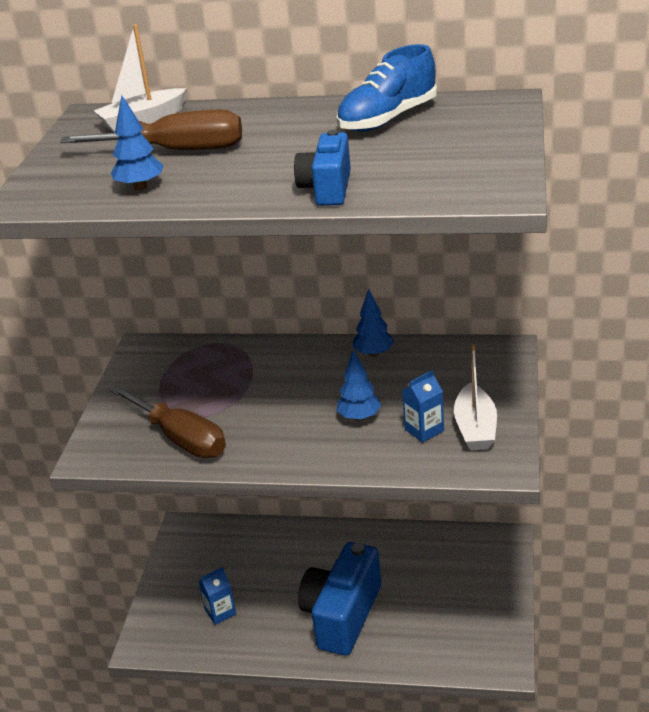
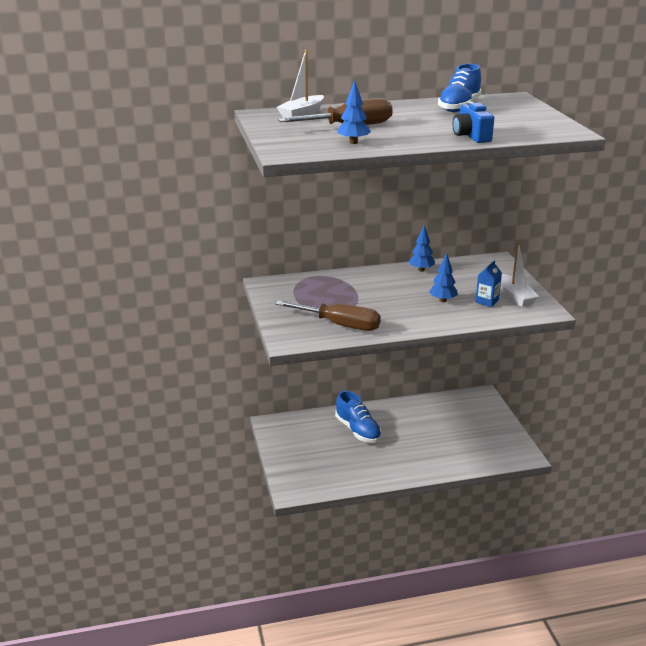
camera: 25 degrees left, 5 degrees down
blue carton [199,567,236,625] -> none
blue camera [298,542,381,656] -> none
none -> blue shoe [335,391,382,443]

